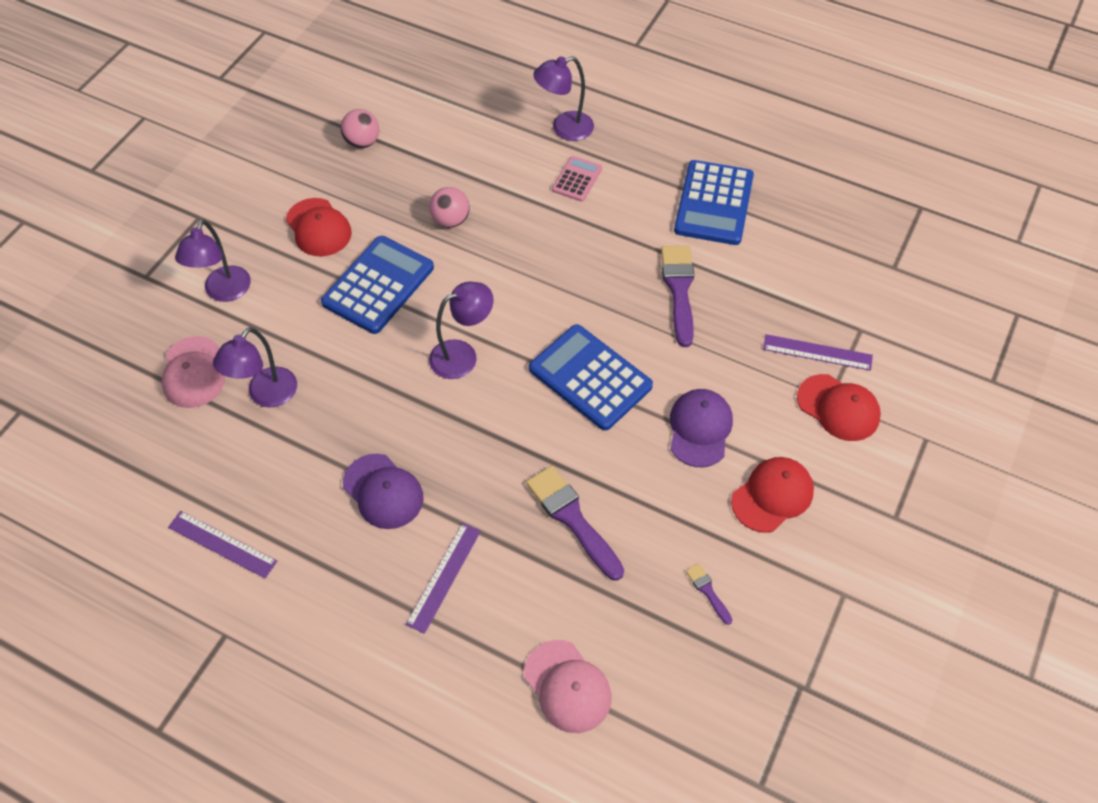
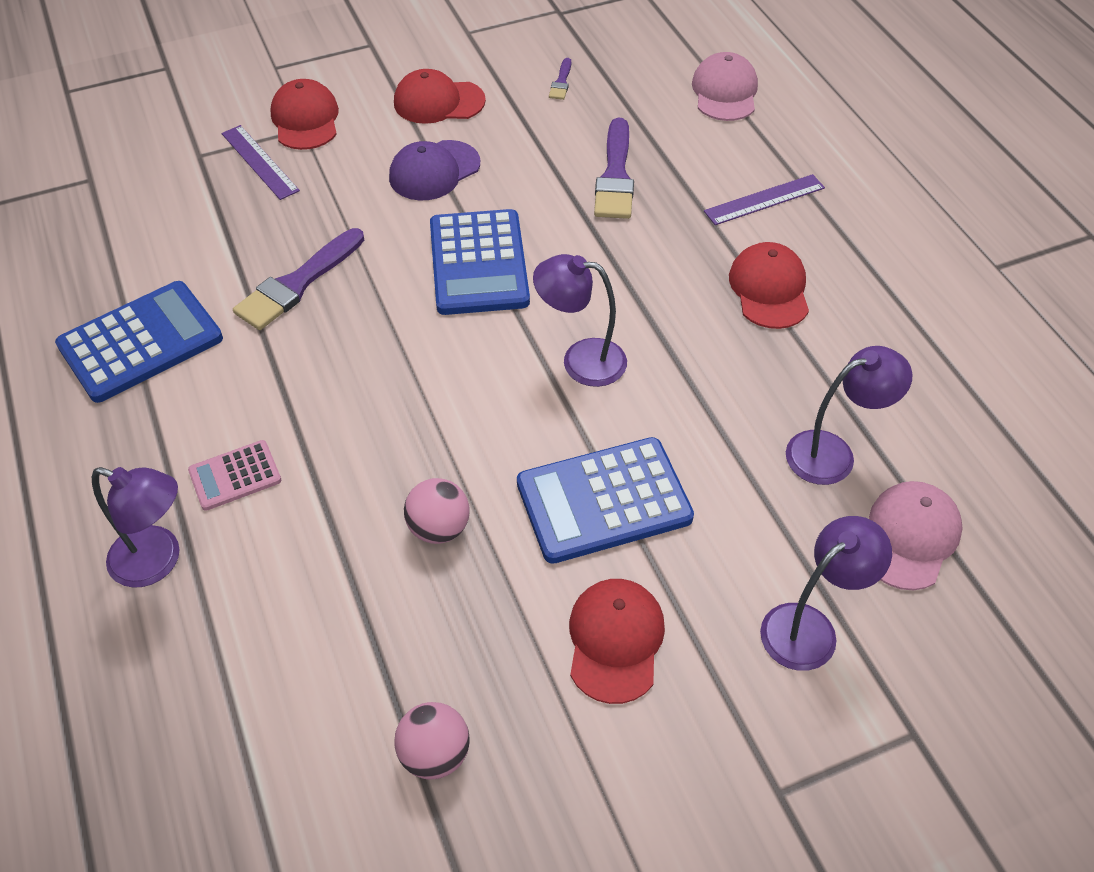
camera: 140 degrees left, 5 degrees down
purple ruler [168,511,277,578] -> none
purple cap [343,454,424,529] -> red cap [729,242,809,329]

